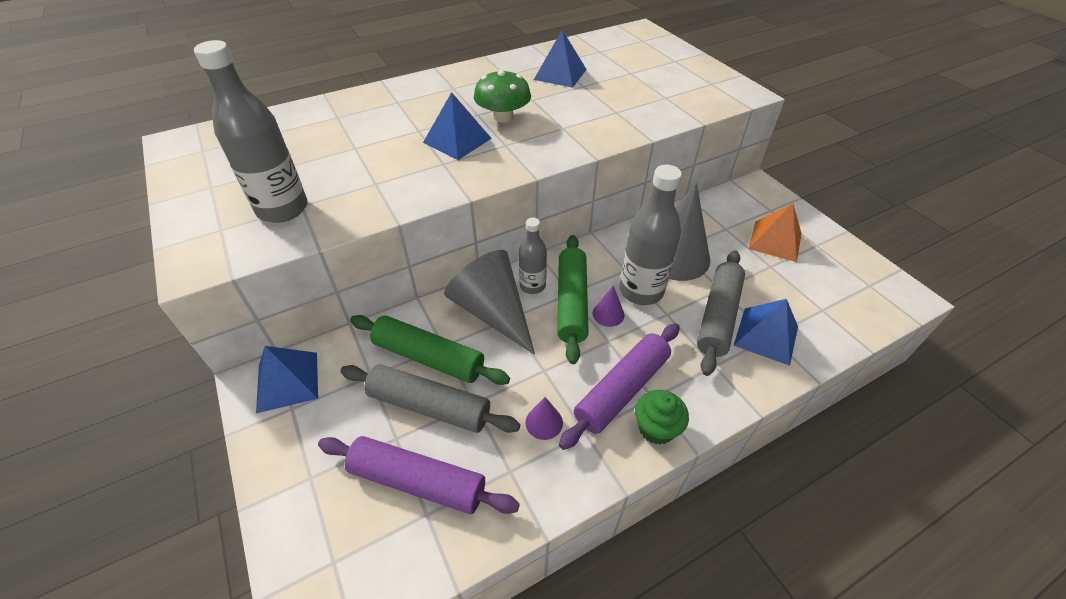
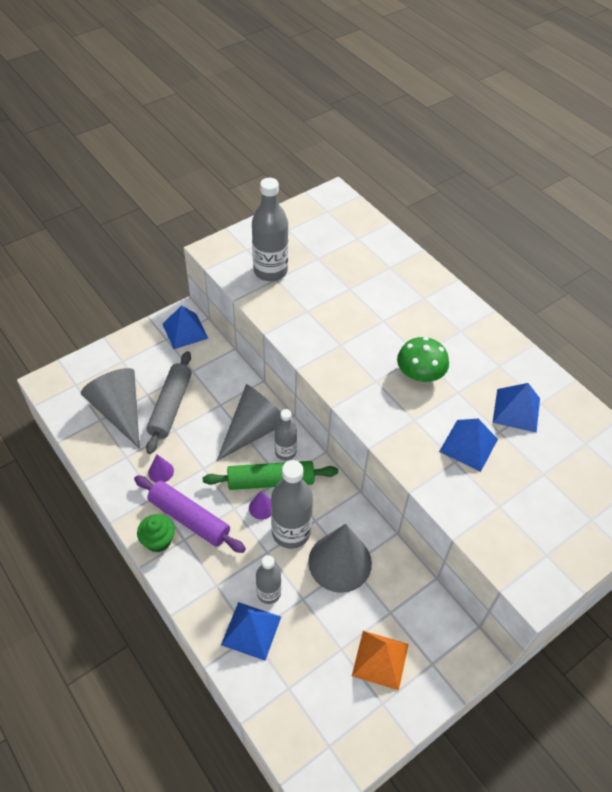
camera: 80 degrees right, 5 degrees up
purple rolling pin [318,436,520,514] -> grey cone [81,368,140,449]
green rolling pin [350,315,510,385] -> none
blue pyramid [423,92,492,160] -> blue pyramid moved to [439,419,498,472]
grey rolling pin [697,250,745,376] -> grey bottle [256,555,281,604]

